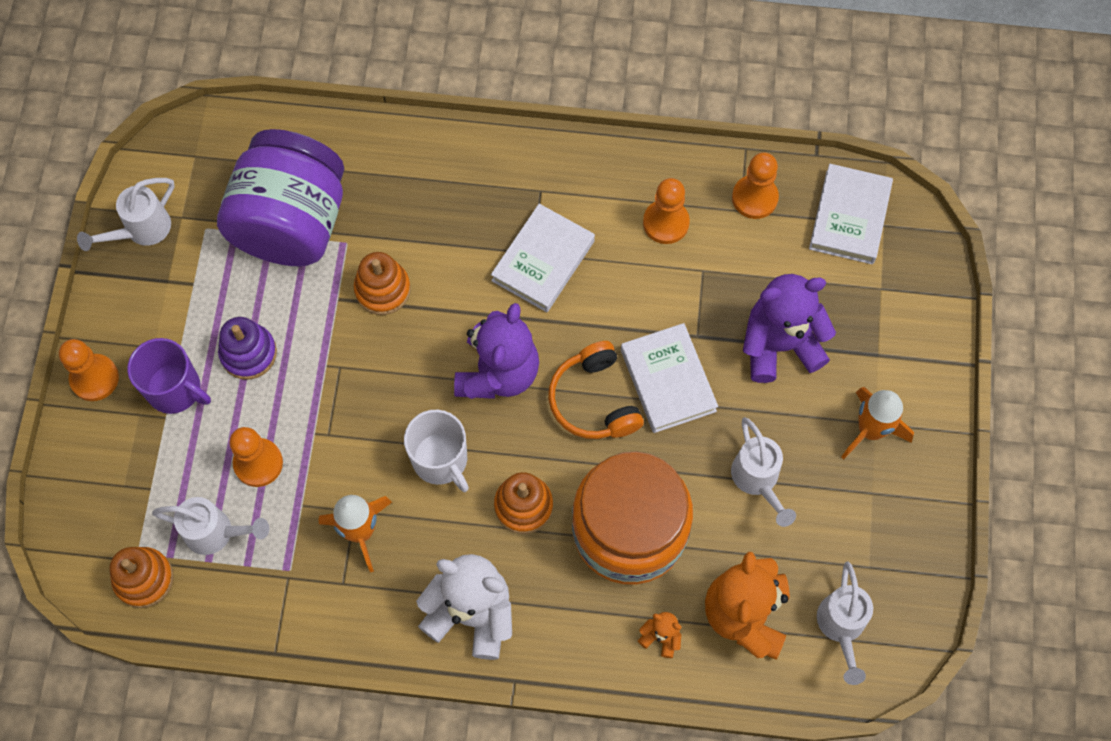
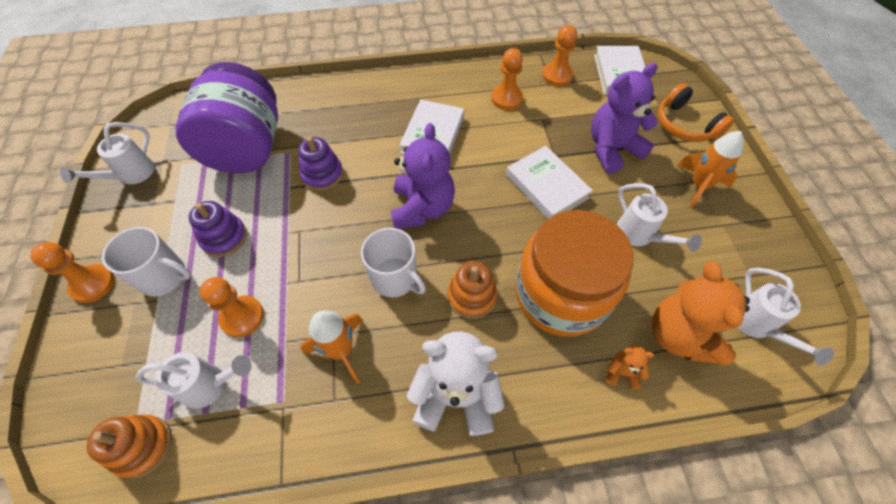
camera: 15 degrees left, 10 degrees down
purple mug [127,338,211,414] -> white mug [102,227,191,297]
orange stacking toy [354,252,411,315] -> purple stacking toy [298,137,343,191]
orange headphones [548,341,644,439] -> orange headphones moved to [658,83,734,142]

